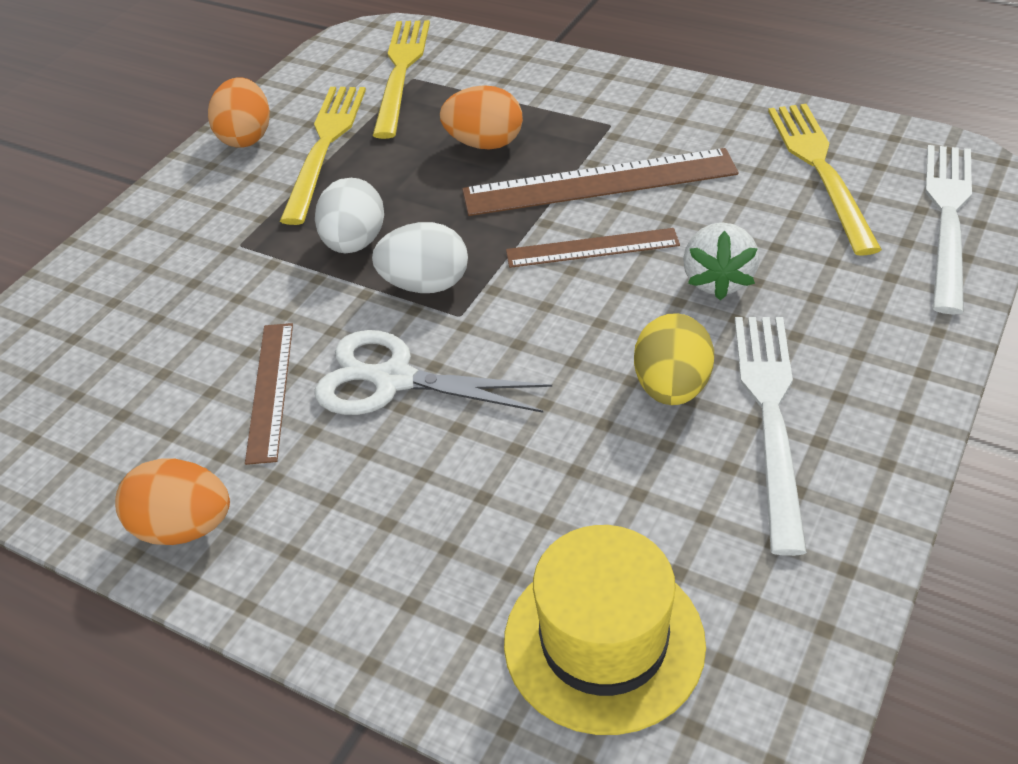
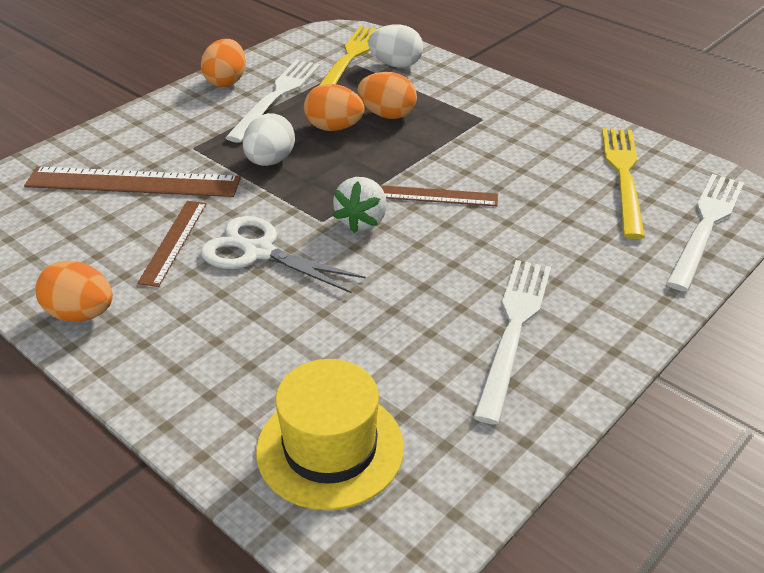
camera: 10 degrees right, 5 degrees down
yellow fork [280,87,366,225] -> white fork [225,60,320,143]
white egg [372,222,468,293] -> white egg moved to [368,24,423,68]
brown ruler [462,148,739,216] -> brown ruler moved to [24,167,241,197]
yellow egg [634,313,714,405] -> none
white strawberry [683,222,760,300] -> white strawberry moved to [333,177,387,233]
none -> orange egg [304,84,365,131]

